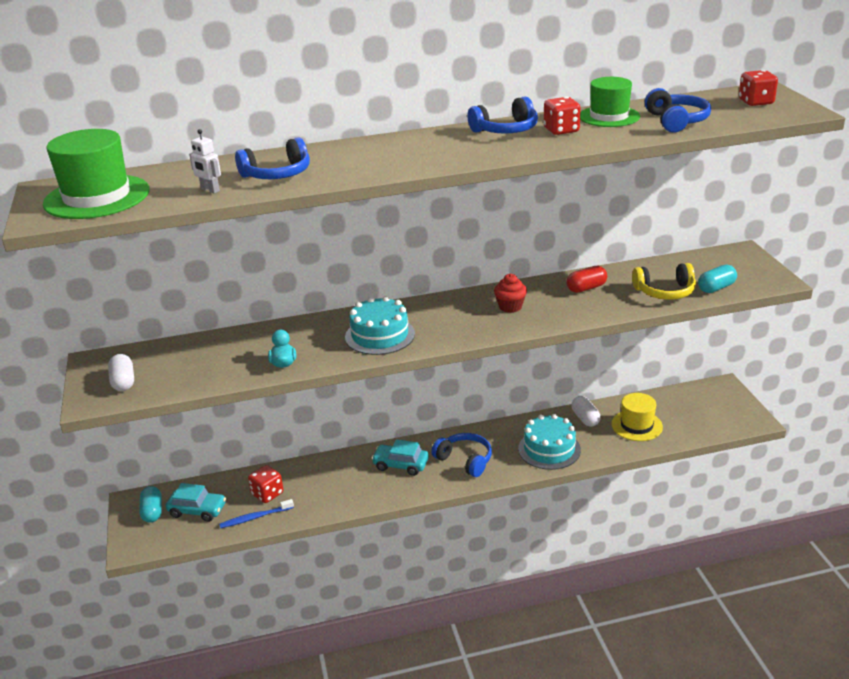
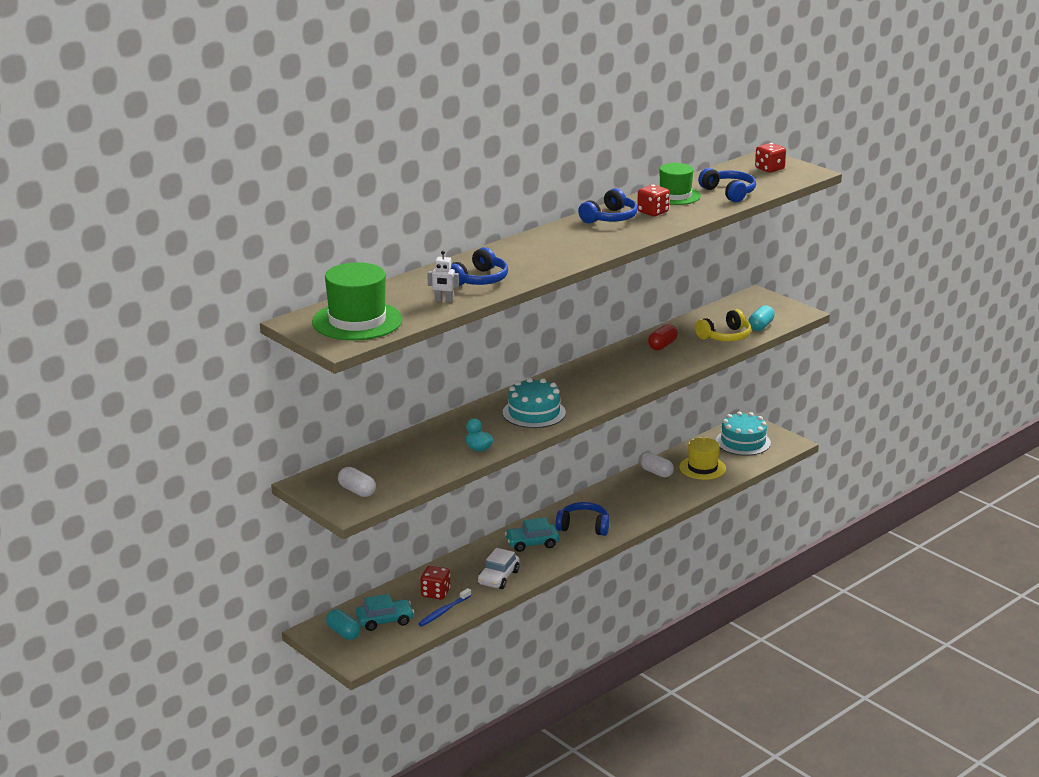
camera: 30 degrees left, 5 degrees down
red cupcake [494,274,527,313] -> none
turquoise cake [518,414,581,470] -> turquoise cake moved to [716,412,771,456]
none -> white car [477,548,520,589]

